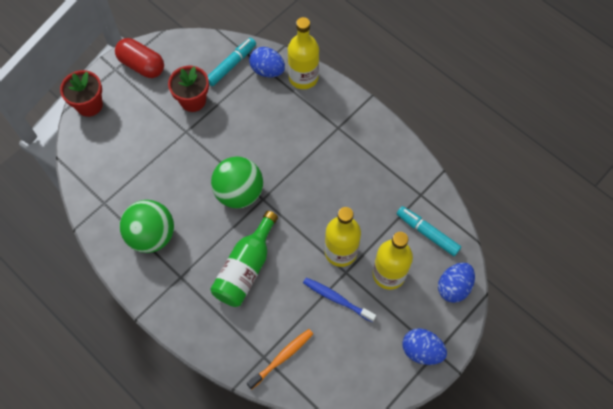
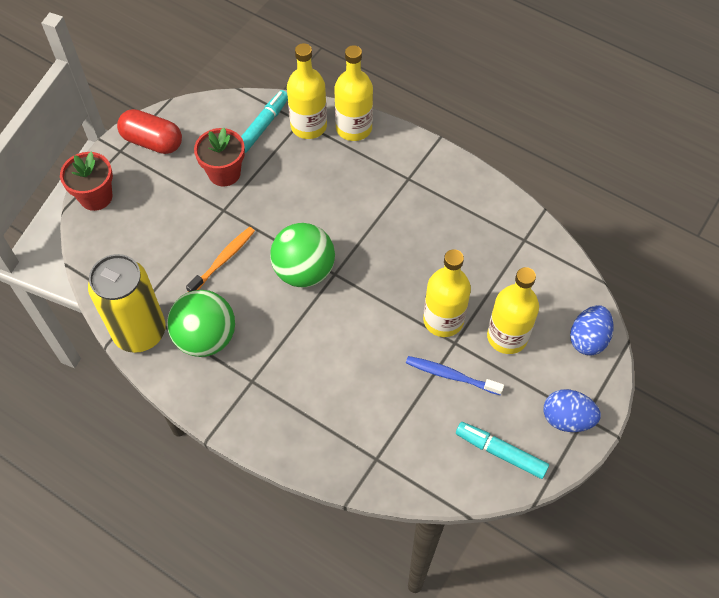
camera: 10 degrees left, 5 degrees down
green bottle [210,211,278,307] -> none
orange toothbrush [247,329,313,389] -> orange toothbrush moved to [186,227,255,292]
blue egg [249,47,285,77] -> yellow bottle [287,43,327,139]
turquoise marker [397,206,461,256] -> turquoise marker moved to [456,422,549,479]
none -> yellow can [88,254,166,353]

